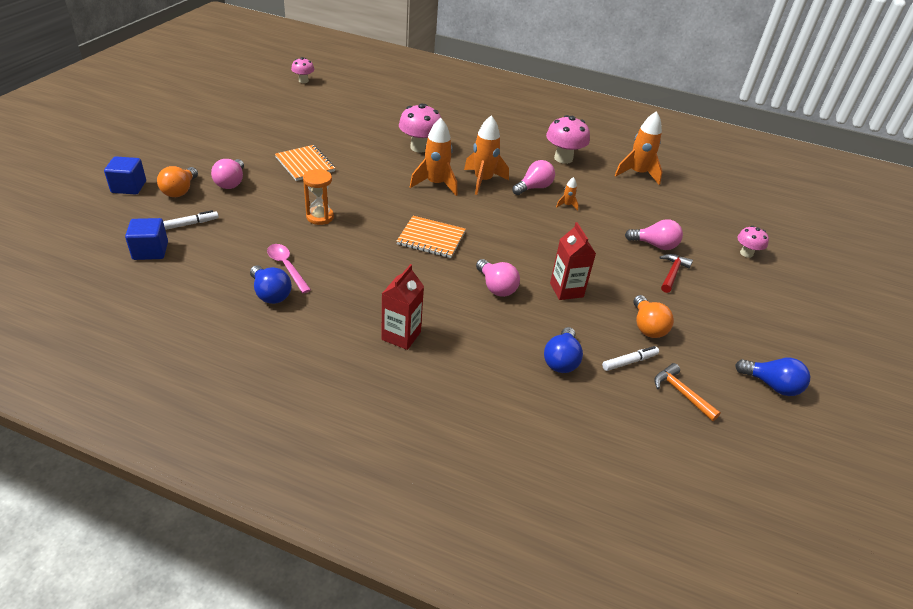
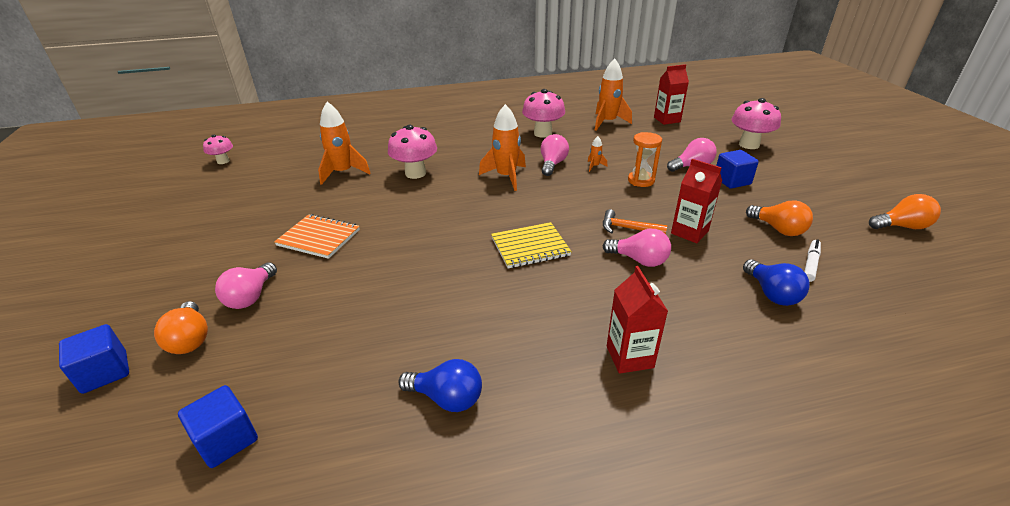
camera: 30 degrees left, 5 degrees down
white marker [163,210,219,230] -> none
pink light bulb [211,159,244,189] -> pink light bulb turned 45 degrees clockwise [215,262,277,309]
pink spoon [267,244,311,293] -> none
orange hourglass [303,169,334,225] -> orange hourglass moved to [628,132,662,187]
orange notebook [397,216,466,258] -> yellow notebook [491,222,572,268]
orange rocket [410,118,457,196] -> orange rocket moved to [318,102,371,185]
orange hammer [654,363,721,421] -> orange hammer moved to [603,209,667,234]
red hammer [660,254,693,293] -> blue cube [716,150,759,189]
blue light bulb [735,358,810,396] -> orange light bulb [869,194,941,229]
pink mushroom [737,226,769,258] -> pink mushroom [731,98,781,149], size x1.70
none -> red carton [654,64,689,125]

